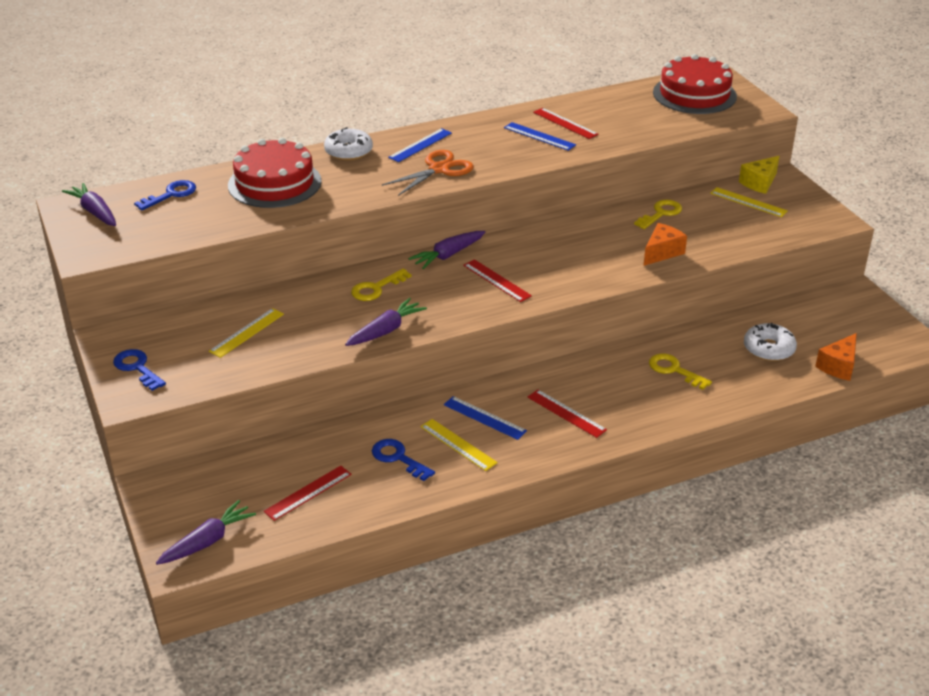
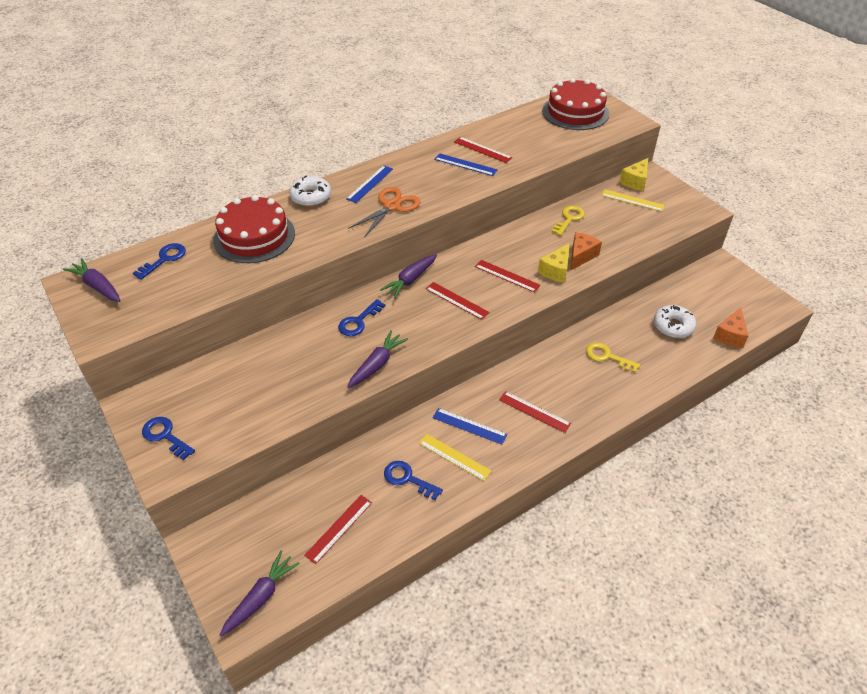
camera: 10 degrees left, 10 degrees up
yellow ruler [209,308,284,358] -> none
yellow key [351,269,412,301] -> blue key [338,299,385,336]
none -> red ruler [475,260,541,293]
none -> yellow cheese [538,243,570,283]

